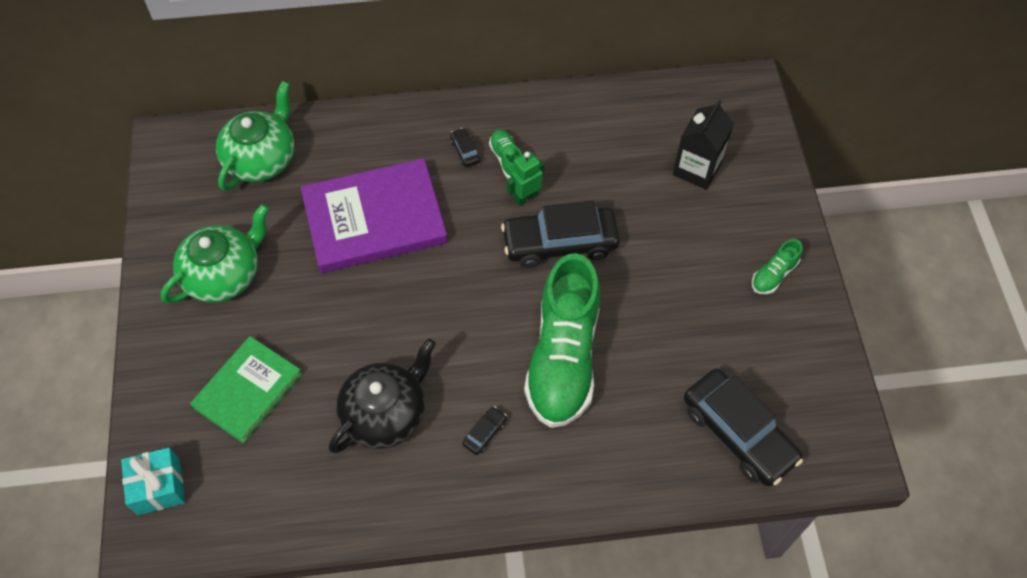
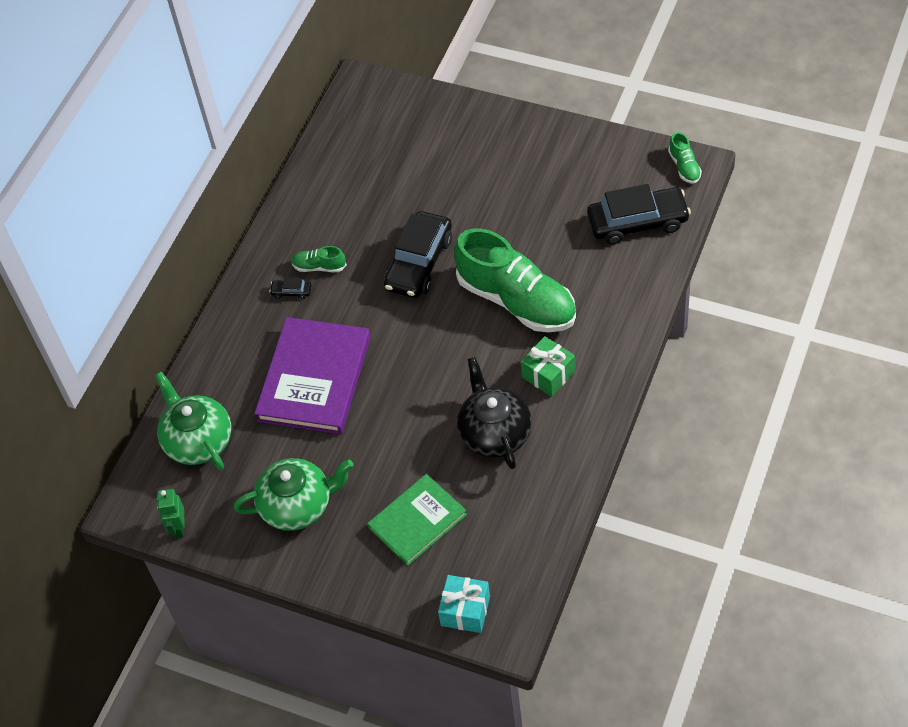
camera: 55 degrees left, 5 degrees down
green teapot [161,204,269,303] -> green teapot turned 90 degrees clockwise [234,458,353,531]
green book [190,336,302,443] -> green book turned 75 degrees clockwise [367,474,467,566]
black car [462,406,507,455] -> green gift [521,336,575,397]
green robot [507,151,545,206] -> green robot moved to [157,489,185,538]
black carton [673,100,734,190] -> none
green shoe [752,239,802,294] -> green shoe moved to [668,132,702,184]

